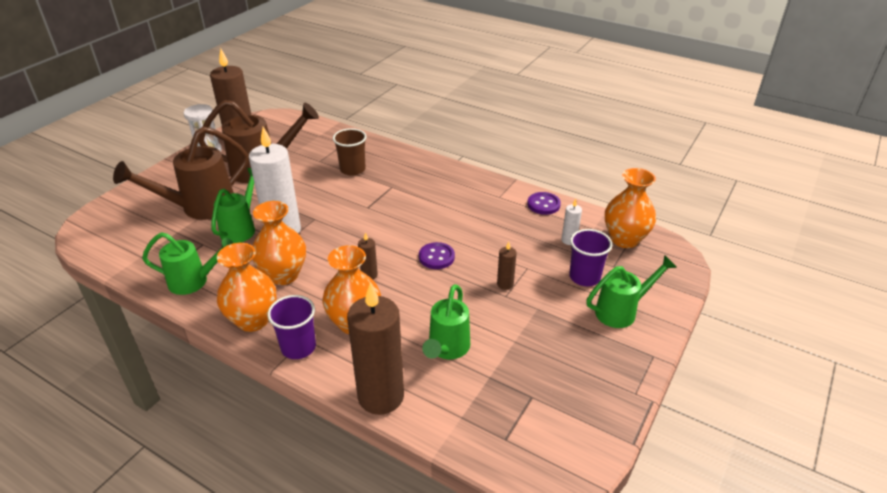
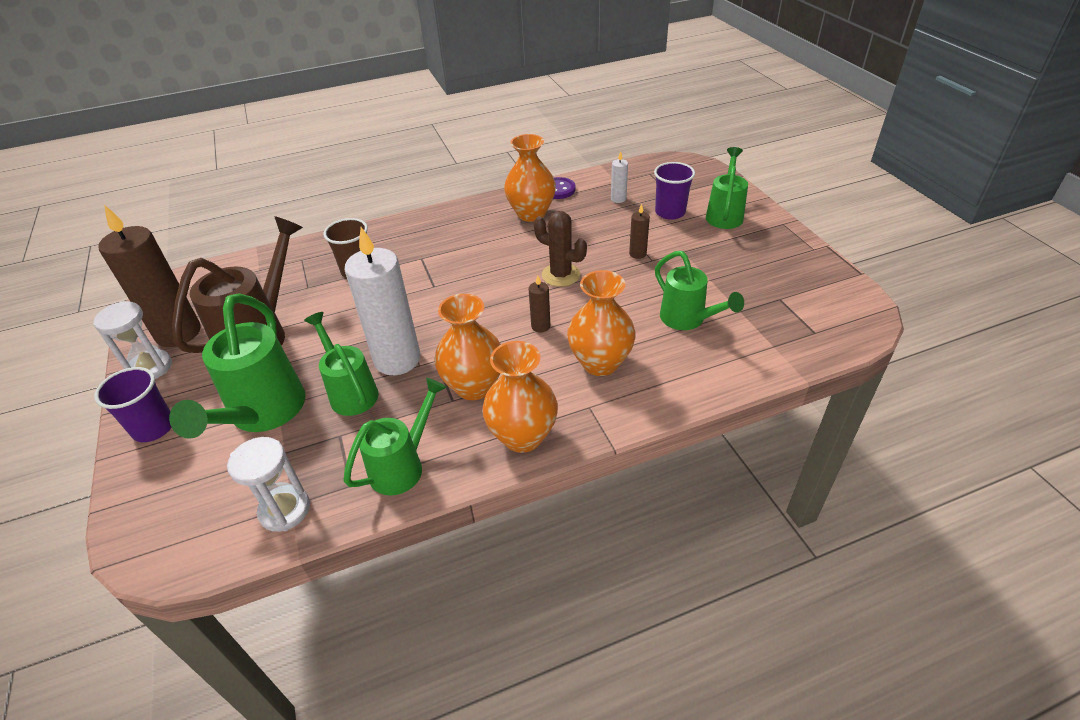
camera: 50 degrees left, 5 degrees up
brown watering can [113,126,248,220] -> green watering can [169,294,306,439]
purple cup [267,295,316,359] -> purple cup moved to [94,367,172,442]
brown candle [347,283,404,415] -> none
purple button [419,242,455,269] -> brown cactus [534,211,587,287]
orange vase [605,168,656,248] -> orange vase moved to [504,134,556,222]
none -> white hourglass [227,437,310,532]

